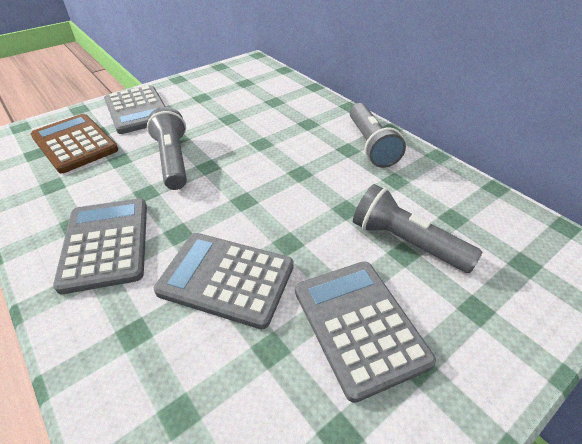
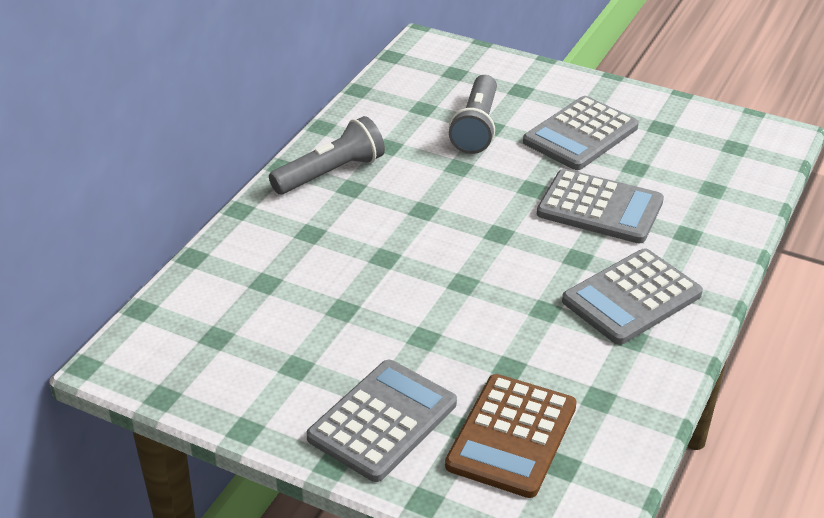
camera: 115 degrees left, 5 degrees down
grey flashlight [147,107,187,190] -> none
grey calculator [154,233,294,329] -> grey calculator turned 60 degrees counterclockwise [537,169,664,244]

